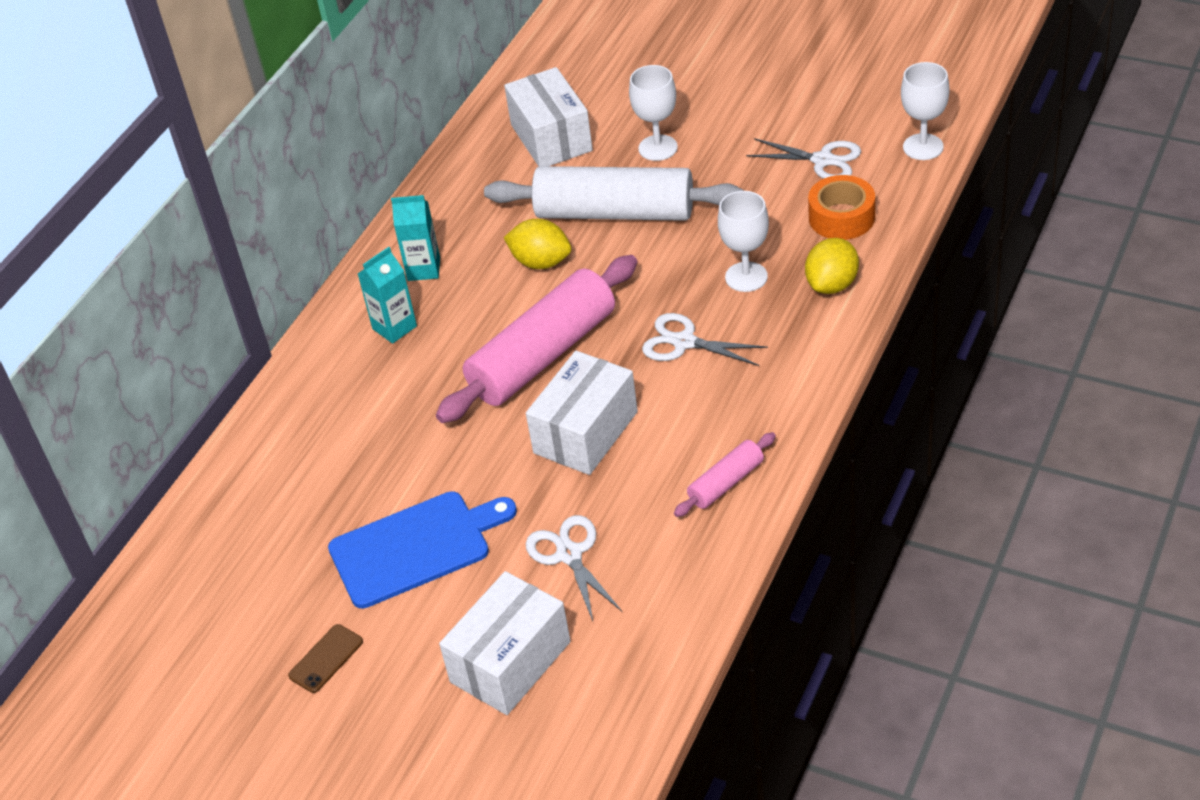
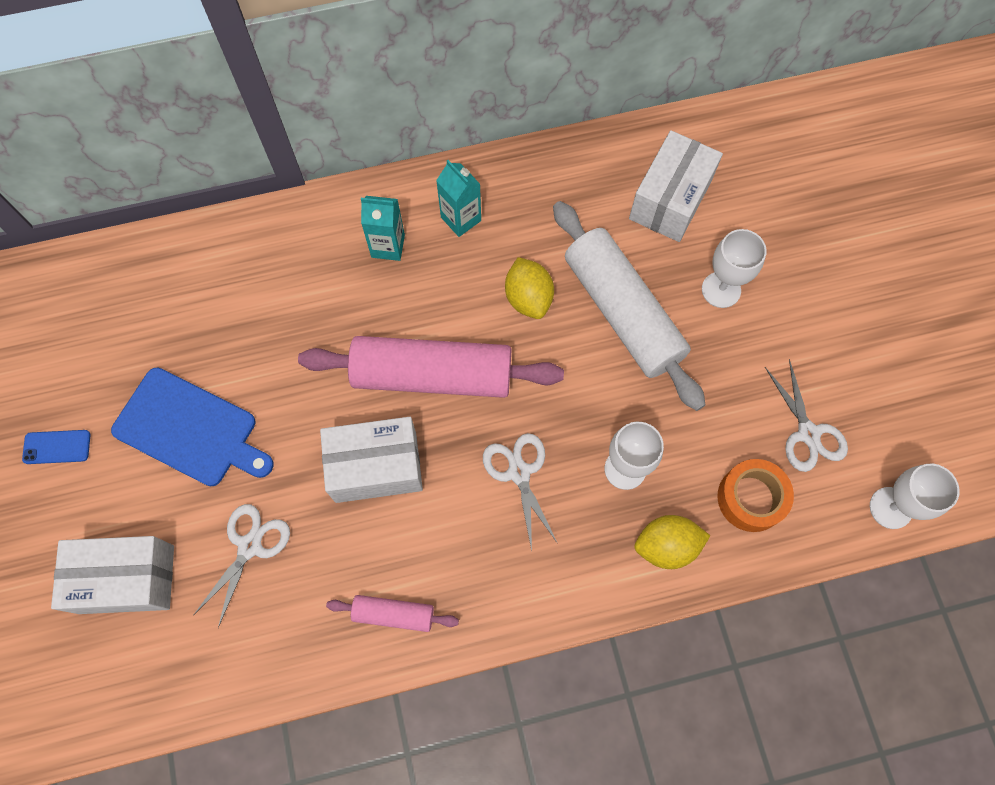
camera: 45 degrees right, 25 degrees up
brown phone [288,624,363,693] -> blue phone [22,430,91,464]

